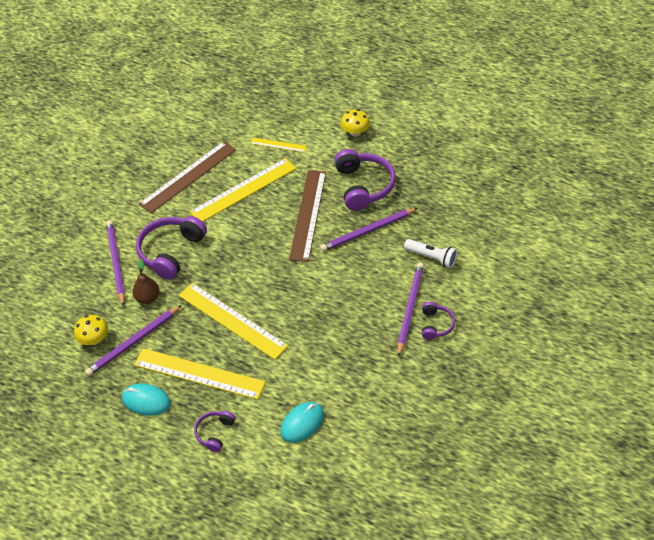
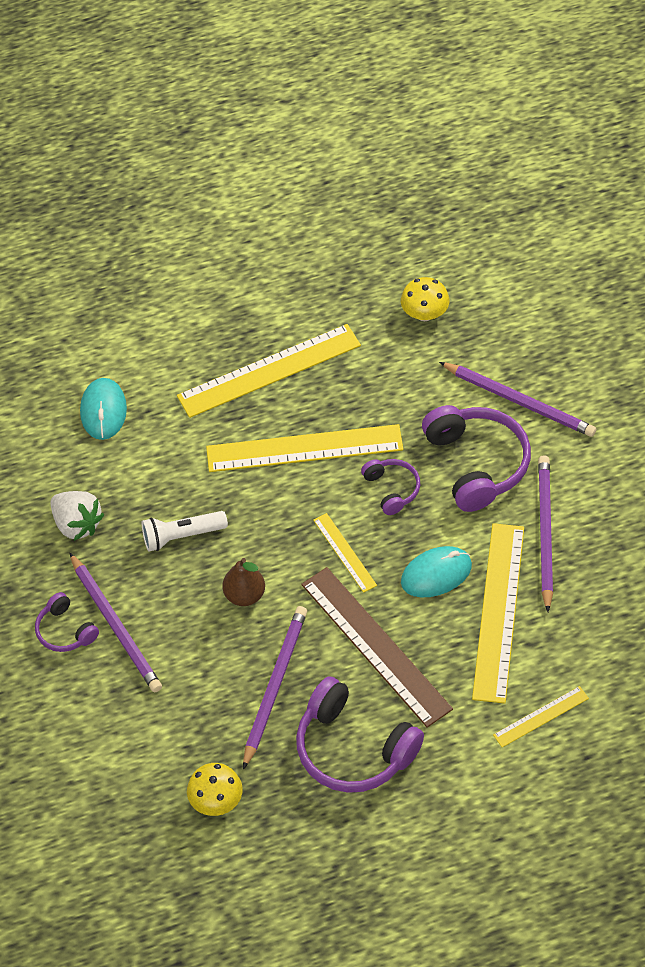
camera: 135 degrees right, 5 degrees up
purple pencil [85,305,182,376] -> purple pencil moved to [538,455,553,612]
turquoise mouse [122,383,171,416] -> turquoise mouse moved to [401,546,472,597]
brown pear [133,259,160,304] -> brown pear moved to [223,558,265,606]
brown ruler [139,141,236,214] -> none
purple headphones [194,411,236,452] -> purple headphones moved to [361,459,420,515]
yellow mushroom [341,109,370,137] -> yellow mushroom moved to [187,763,243,816]
white flashlight [404,239,457,268] -> white flashlight moved to [142,511,228,552]
none -> white strawberry [50,491,104,541]
none -> yellow ruler [313,513,377,593]

